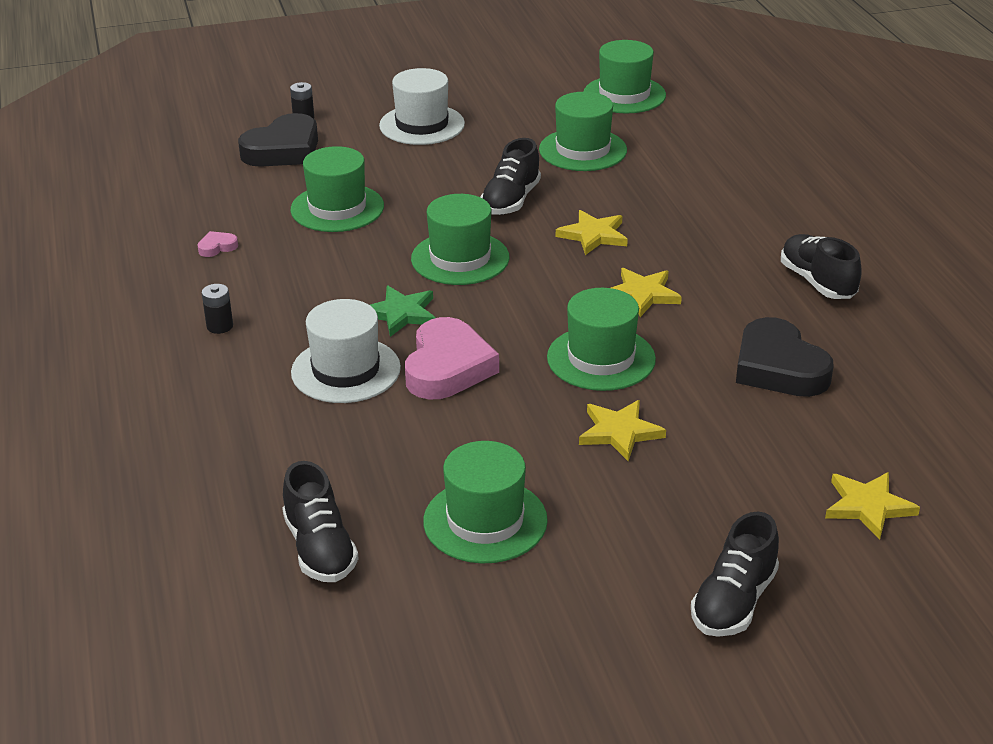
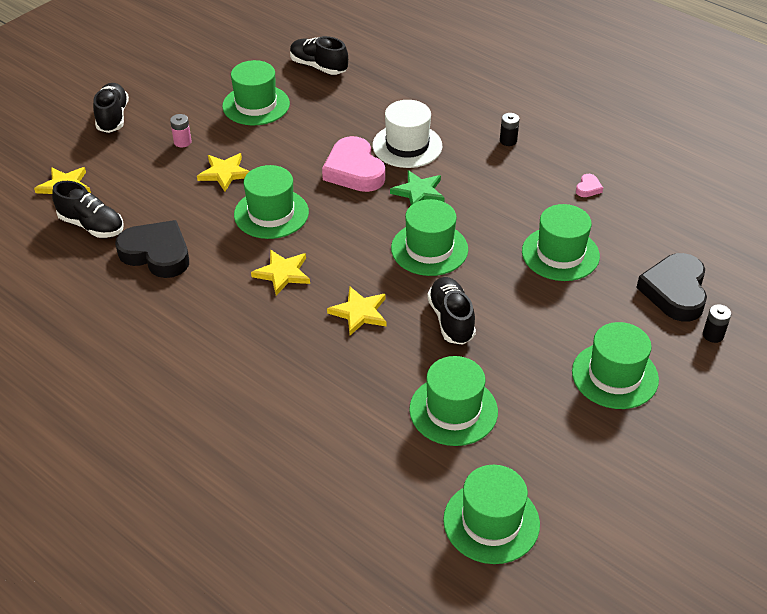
camera: 145 degrees right, 10 degrees up
white hat [379,68,465,145] -> green hat [572,322,659,409]
black shoe [781,234,862,299] -> black shoe moved to [52,181,123,238]
none -> pink battery [170,114,192,147]

